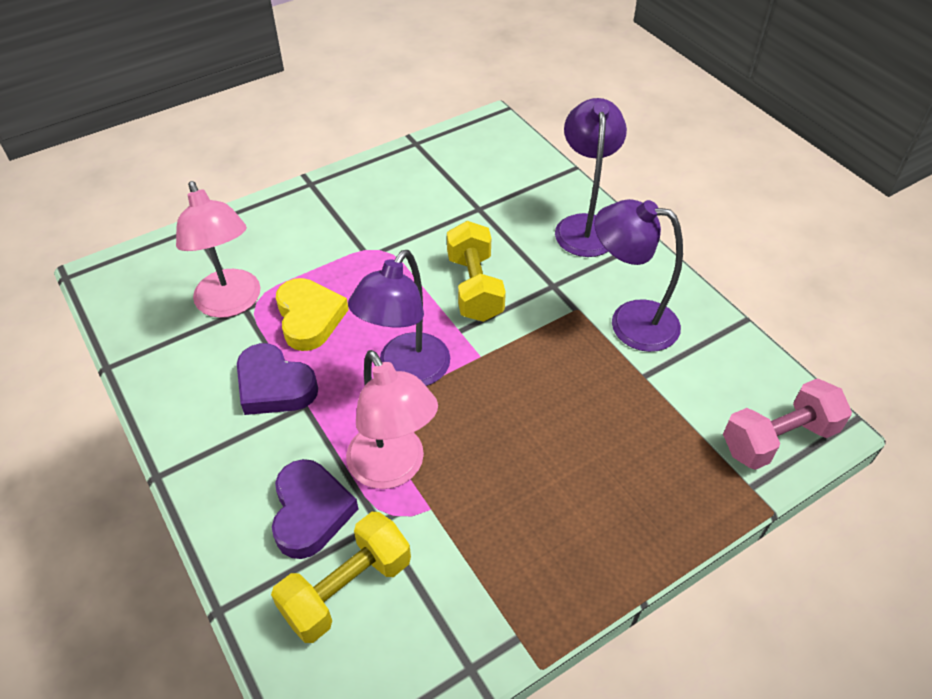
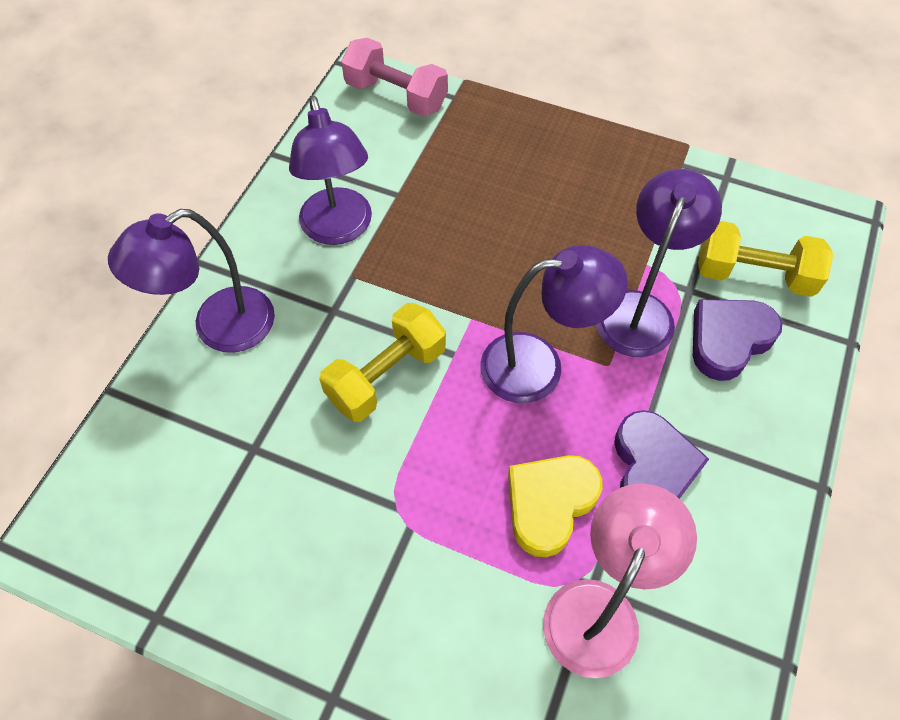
camera: 125 degrees left, 10 degrees up
pink lamp [346,350,438,489] -> purple lamp [596,169,722,357]

